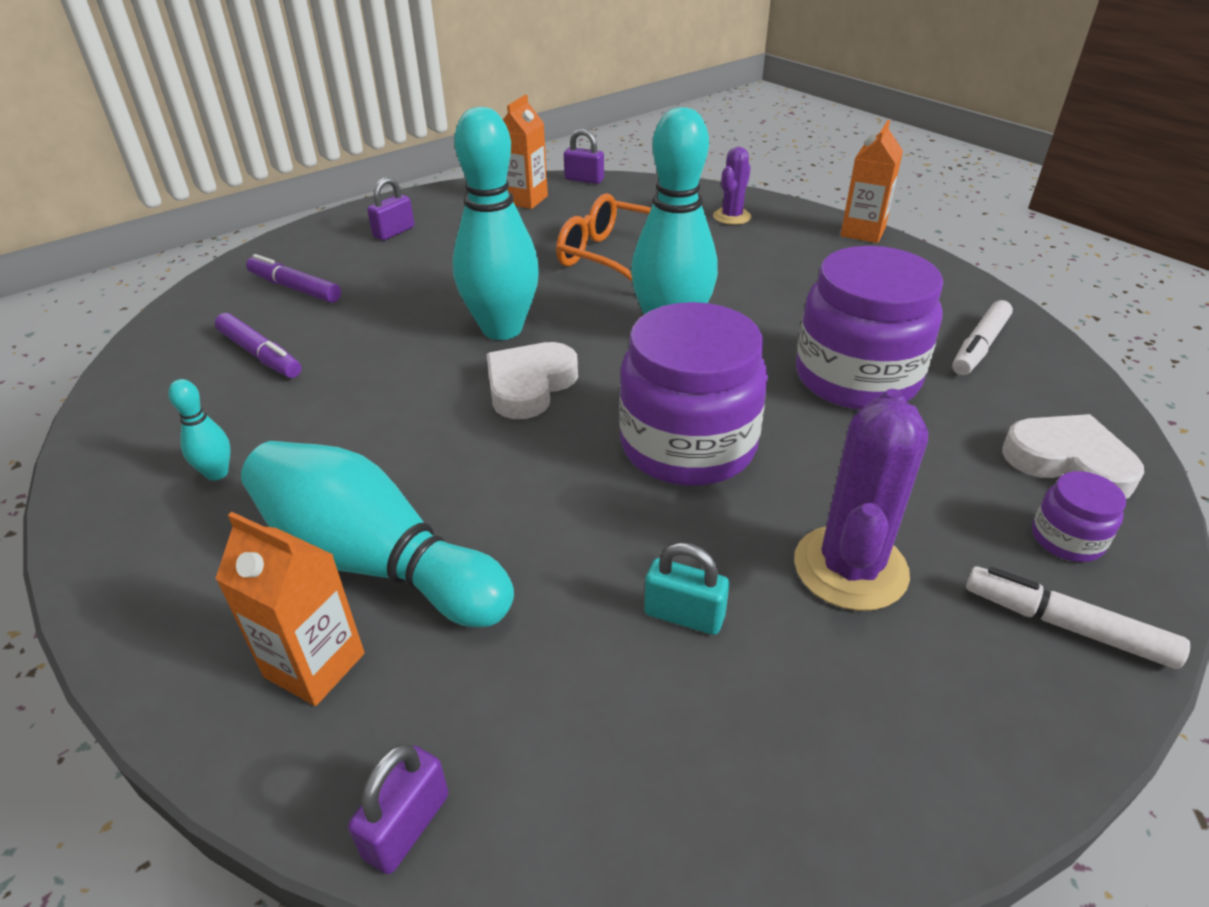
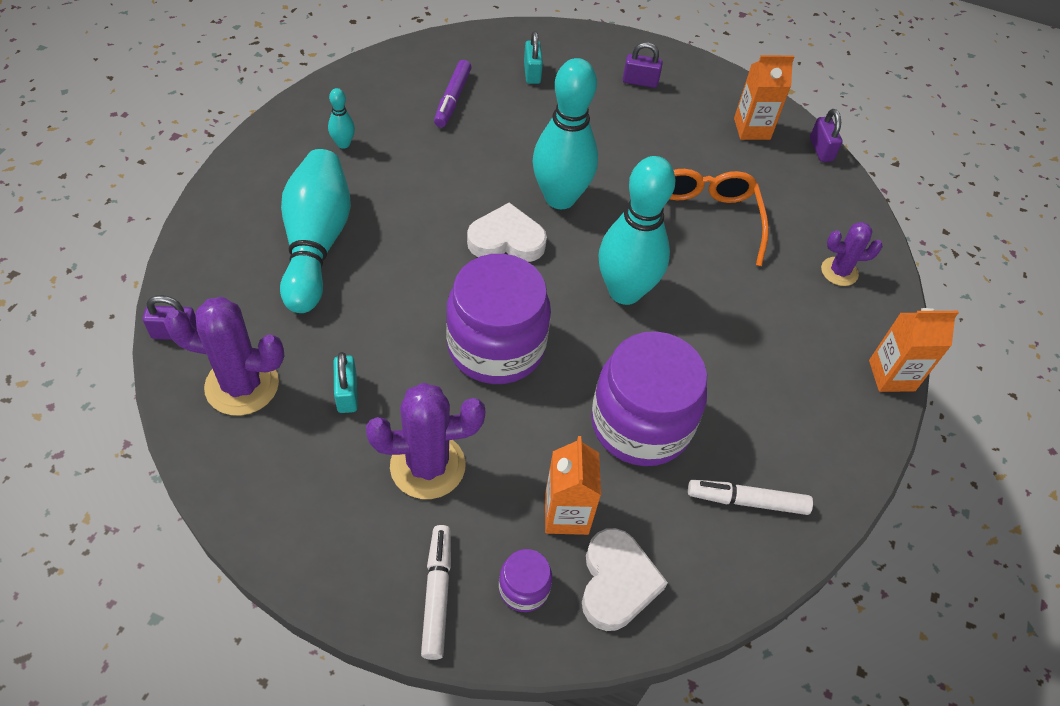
camera: 55 degrees right, 15 degrees up
orange carton [215,512,364,706] -> orange carton moved to [545,436,601,535]
purple marker [246,254,341,303] -> turquoise padlock [524,31,543,84]
none -> purple cactus [164,297,284,416]

